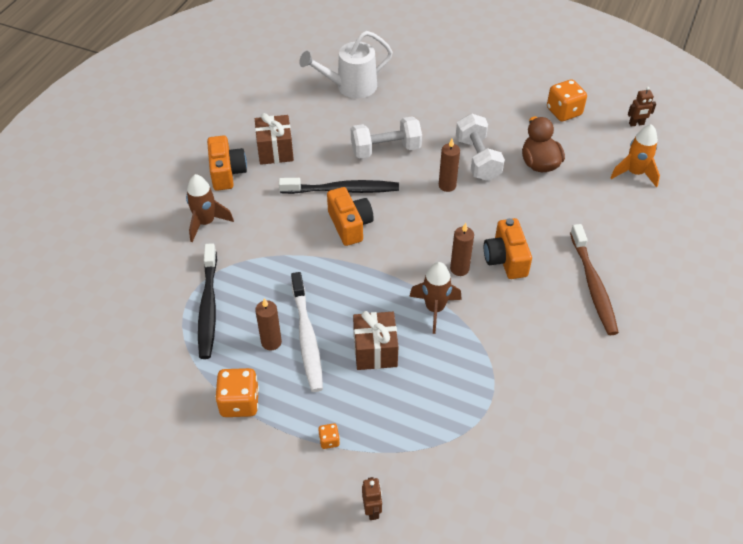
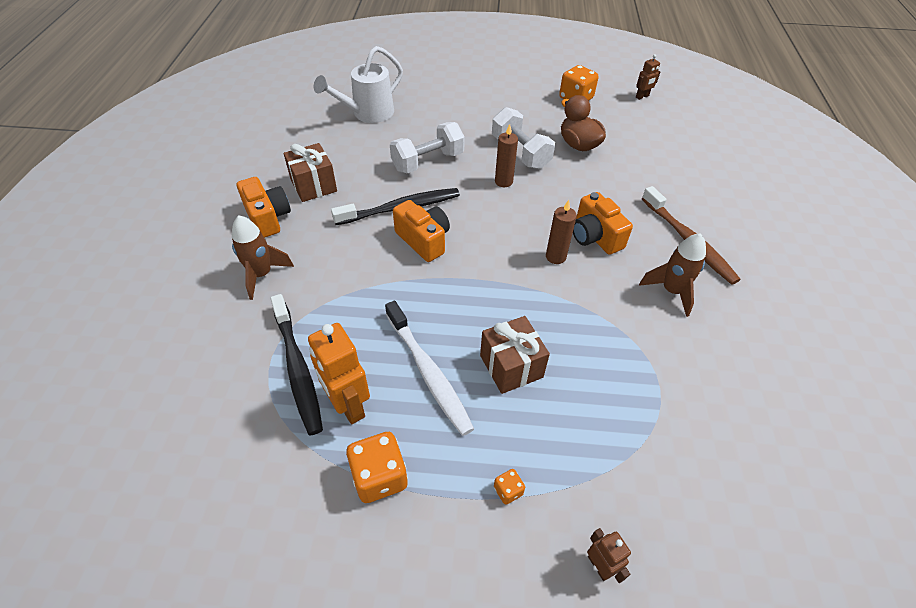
camera: 20 degrees left, 0 degrees up
brown candle [255,298,282,351] -> none
brown rocket [409,262,462,334] -> brown rocket moved to [639,233,706,317]
orange rocket [610,124,660,188] -> none
none -> orange robot [308,323,370,424]

